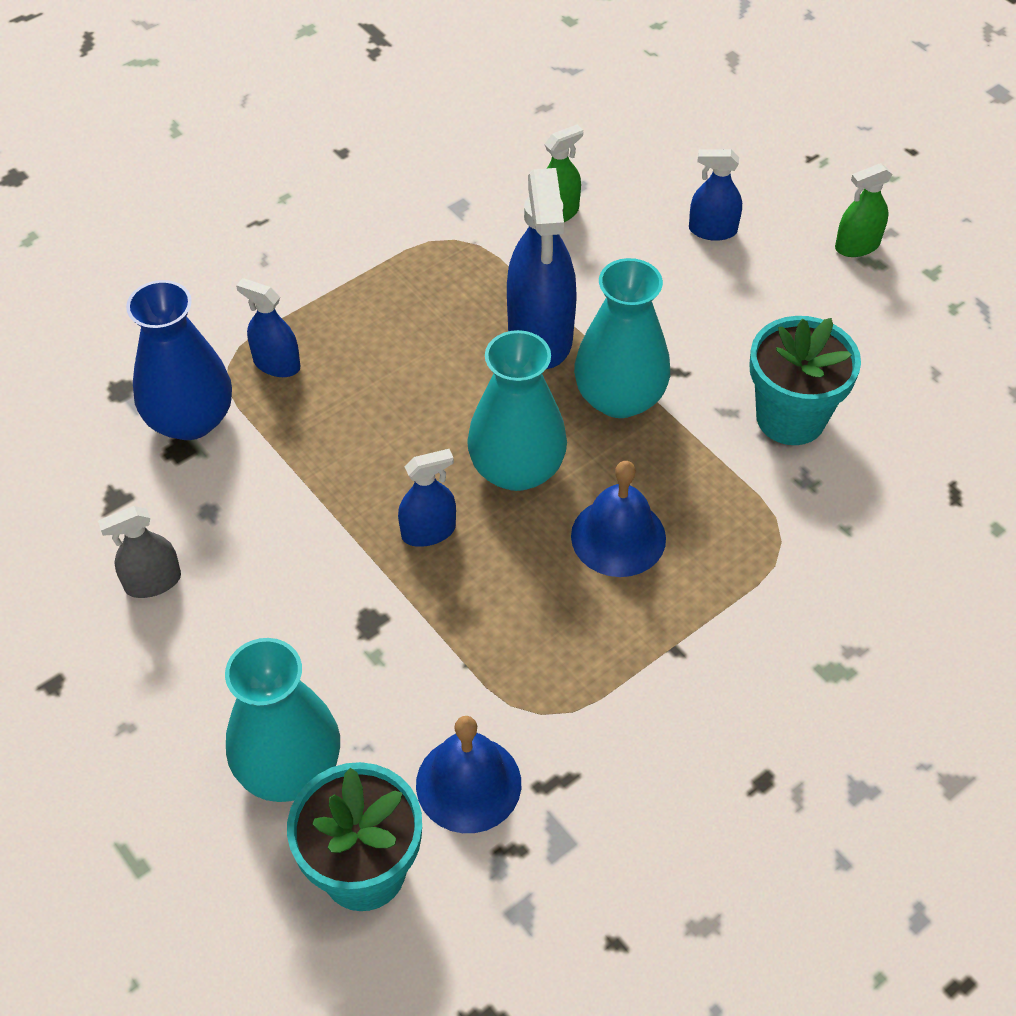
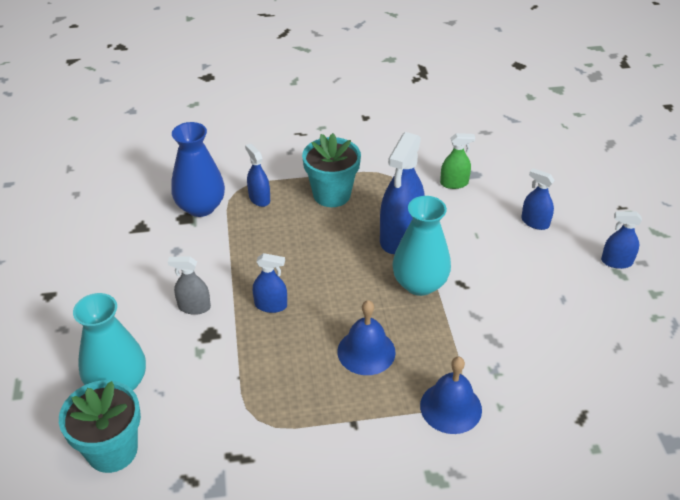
camera: 30 degrees right, 10 degrees down
grey spray bottle [98,506,181,598] -> grey spray bottle moved to [168,257,211,315]
blue bell [416,716,521,833] -> blue bell moved to [420,357,482,434]
turquoise vase [467,330,567,491] -> none
turquoise flower pot [749,316,861,445] -> turquoise flower pot moved to [302,133,361,207]
green spray bottle [835,163,893,257] -> blue spray bottle [601,212,642,269]

